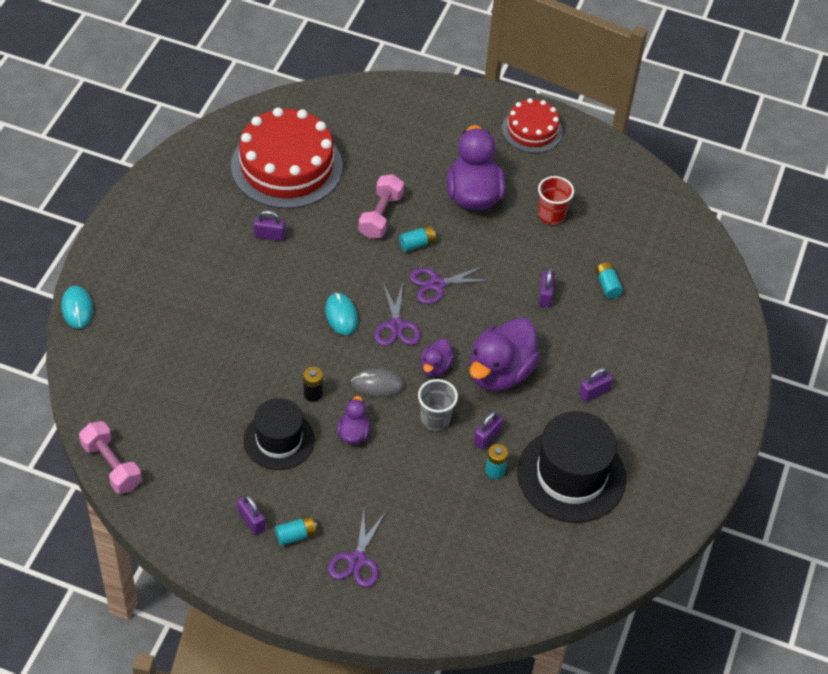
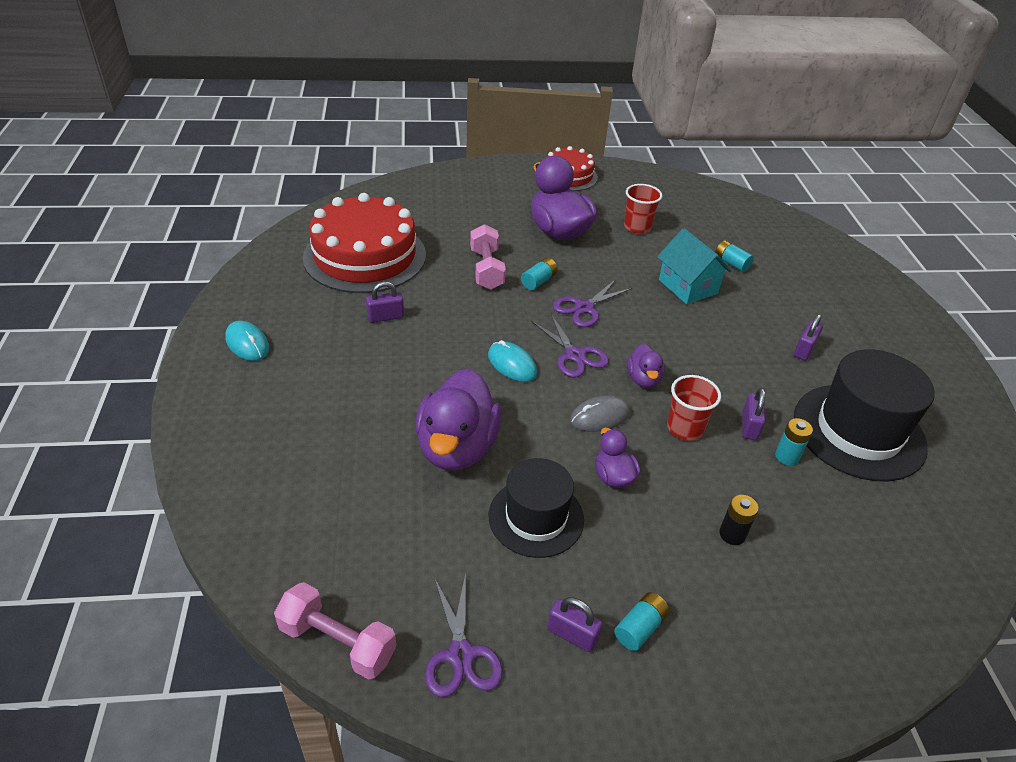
camera: 25 degrees left, 10 degrees down
turquoise mouse [61,286,93,329] -> turquoise mouse moved to [225,321,269,361]
black battery [303,367,323,402] -> black battery moved to [719,495,758,545]
purple scissors [328,506,386,587] -> purple scissors moved to [425,573,503,697]
grey cup [418,379,458,431] -> red cup [667,375,721,441]
purple duck [470,318,540,391] -> purple duck moved to [415,368,502,470]
purple padlock [538,268,555,307] -> turquoise house [657,228,731,304]

